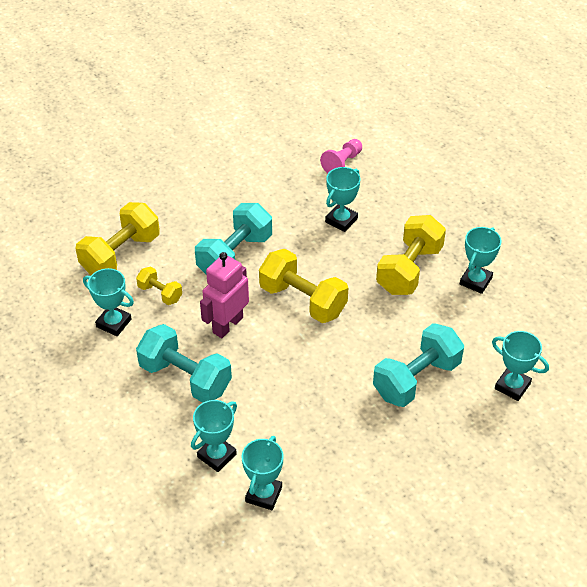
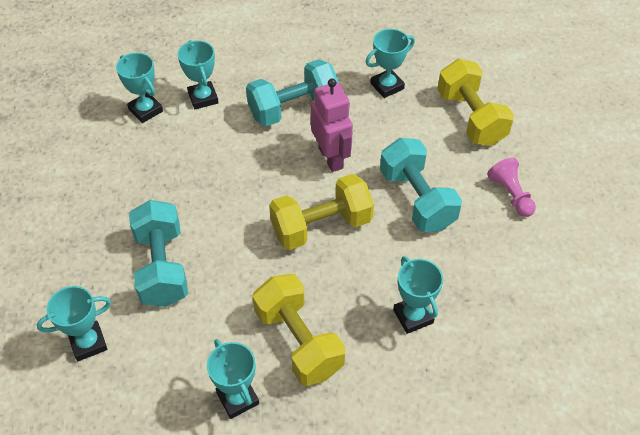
camera: 120 degrees right, 5 degrees up
yellow dumbbell [136,266,182,305] -> none
pink pawn [320,139,362,173] -> pink pawn moved to [487,157,536,217]

